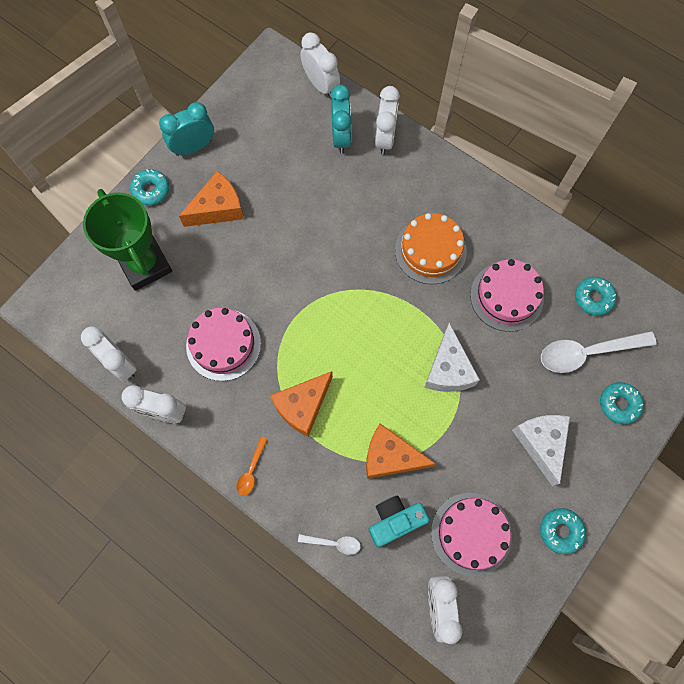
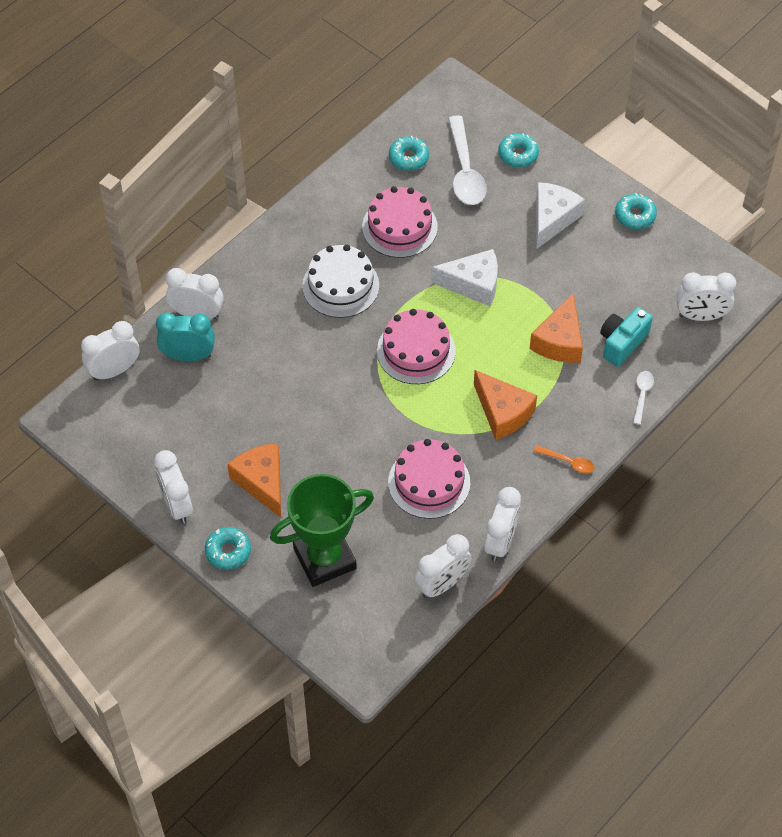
camera: 85 degrees left, 15 degrees down
turquoise clock [159,102,214,156] -> white clock [154,450,193,524]
turquoise camera [368,495,429,547] -> turquoise camera turned 60 degrees clockwise [600,307,653,367]
orange cake [395,213,467,284] -> white cake [302,245,379,318]
pink cake [431,493,512,576] -> pink cake moved to [377,309,455,384]
white cheese [512,415,570,486] -> white cheese turned 120 degrees clockwise [536,182,585,249]

